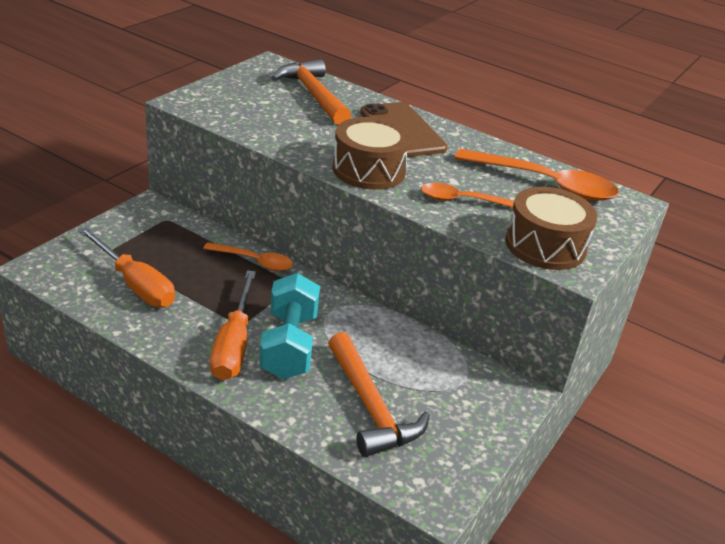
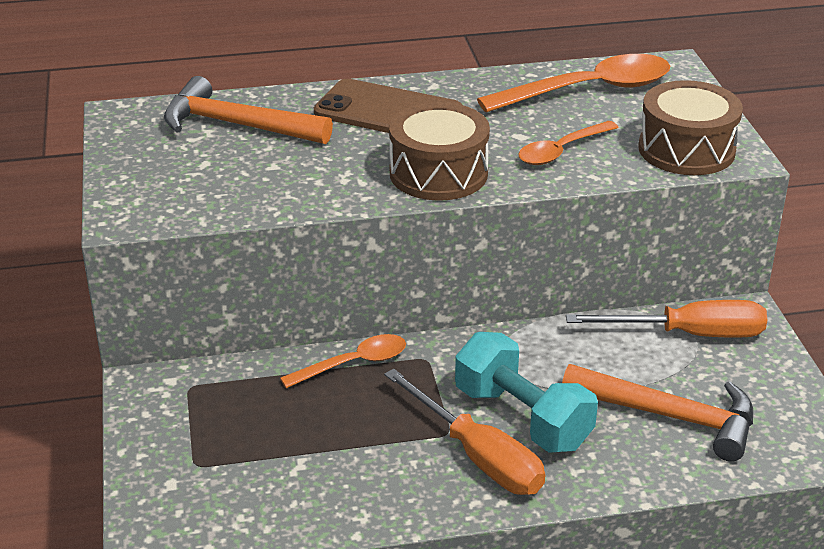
camera: 40 degrees left, 0 degrees up
orange screwdriver [78,227,175,307] -> orange screwdriver moved to [566,300,767,337]

